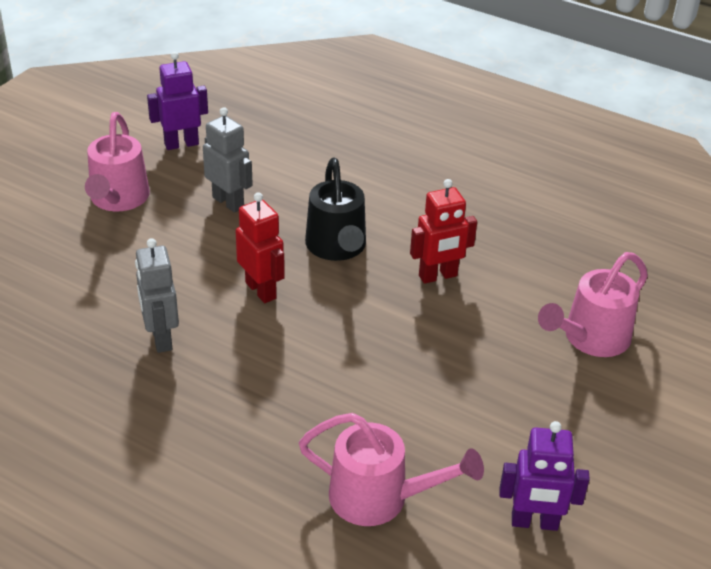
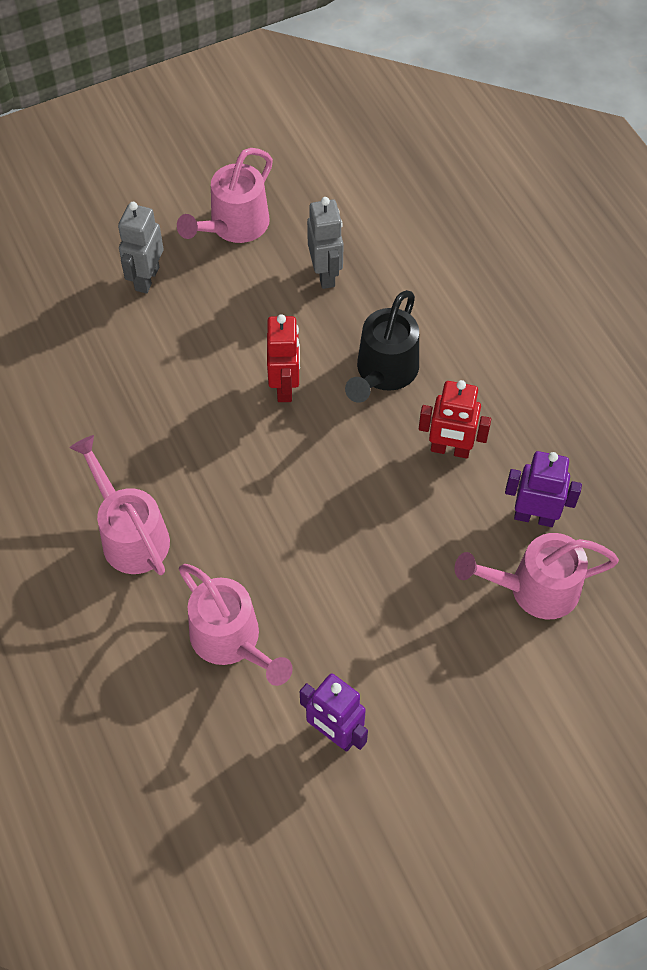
camera: 35 degrees right, 20 degrees up
grey robot [135,238,179,353] -> grey robot moved to [118,202,164,294]
purple robot [147,52,208,150] -> purple robot moved to [505,451,582,527]
none -> pink watering can [70,435,170,575]

